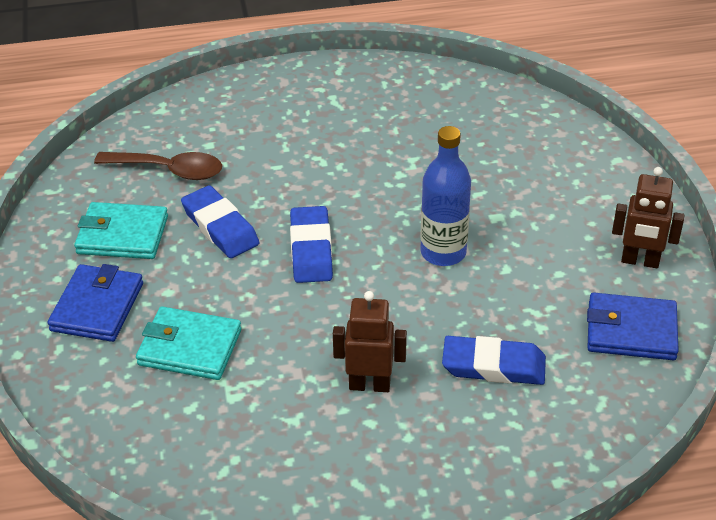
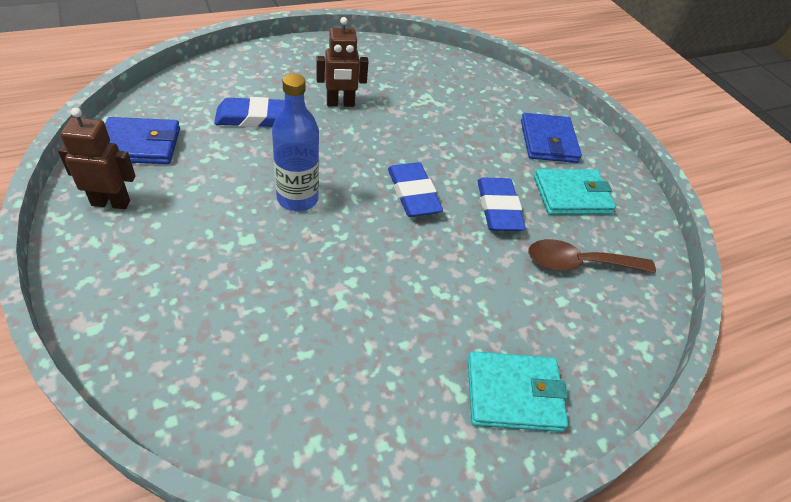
camera: 160 degrees right, 5 degrees up
turquoise wallet [136,306,242,380] -> turquoise wallet moved to [468,351,568,432]
blue eraser [181,185,259,258] -> blue eraser turned 45 degrees clockwise [477,177,526,231]

